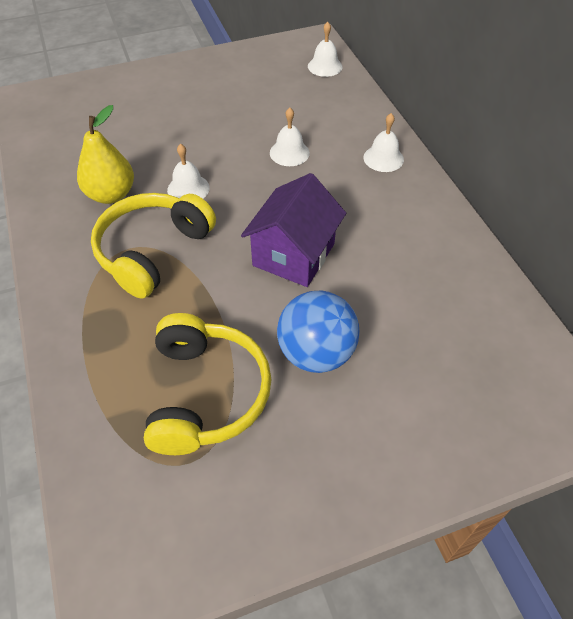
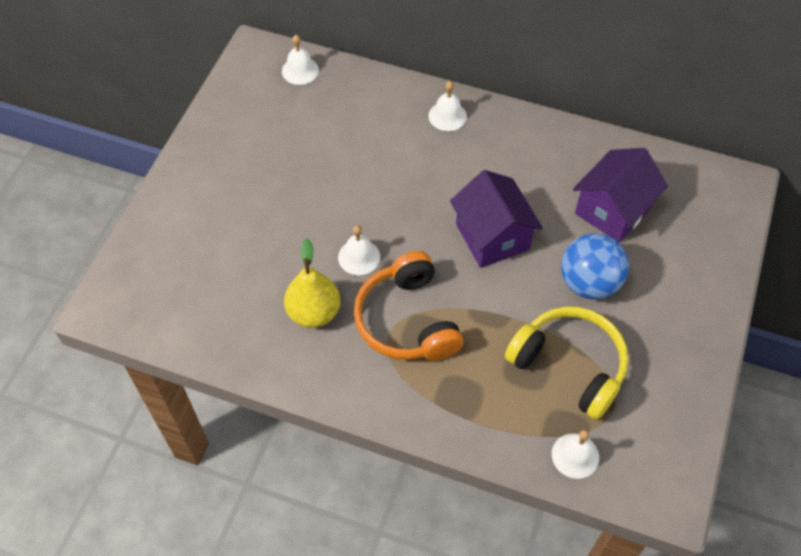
camera: 50 degrees left, 5 degrees up
yellow headphones [91,193,216,299] -> orange headphones [354,251,463,361]
white bell [270,108,310,166] -> white bell moved to [552,430,599,479]
none -> purple house [573,148,668,243]

